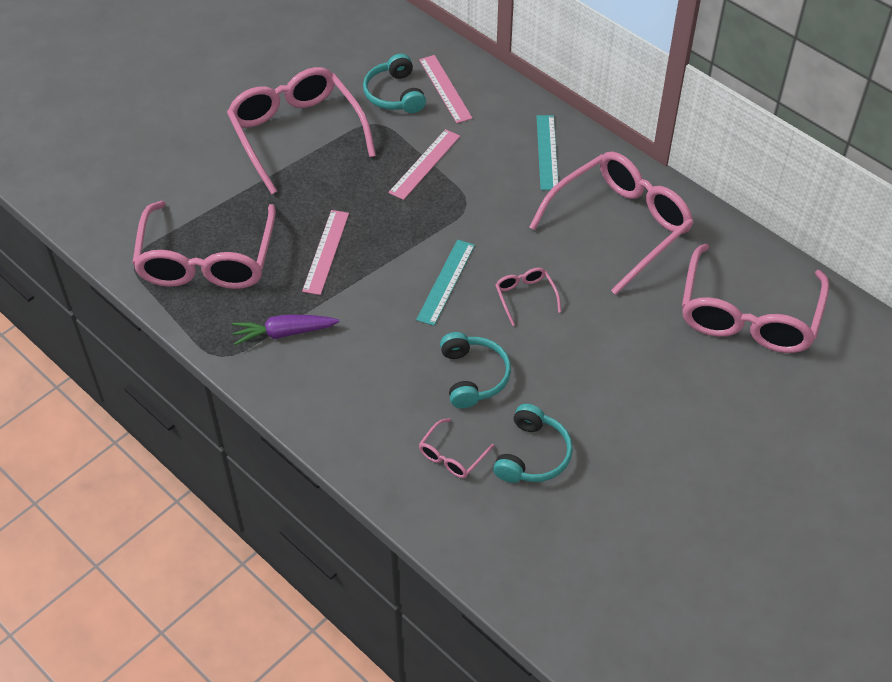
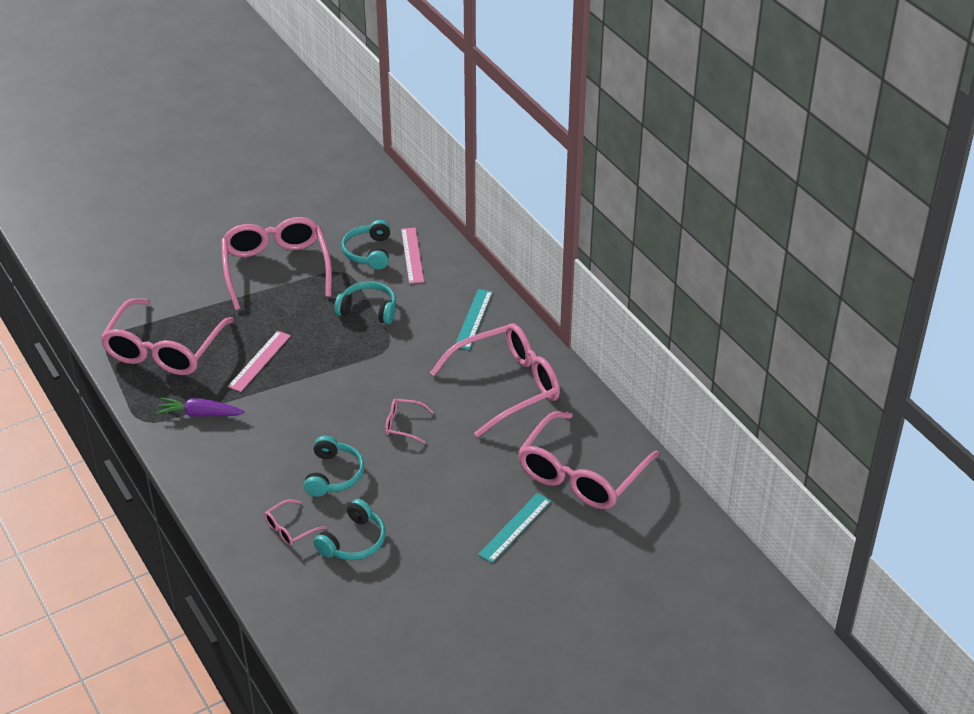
camera: 15 degrees right, 10 degrees down
pink ruler [388,129,460,200] -> turquoise headphones [334,281,396,324]
turquoise ruler [416,240,475,326] -> turquoise ruler moved to [478,493,551,563]
pink glasses [495,268,561,326] -> pink glasses turned 75 degrees counterclockwise [385,398,434,443]

